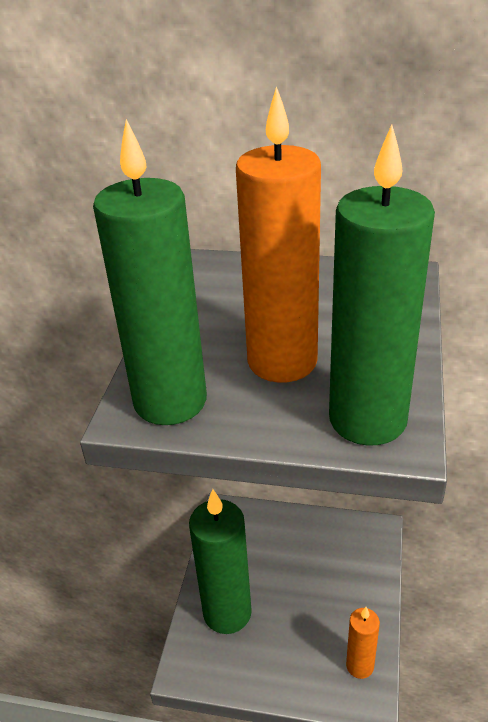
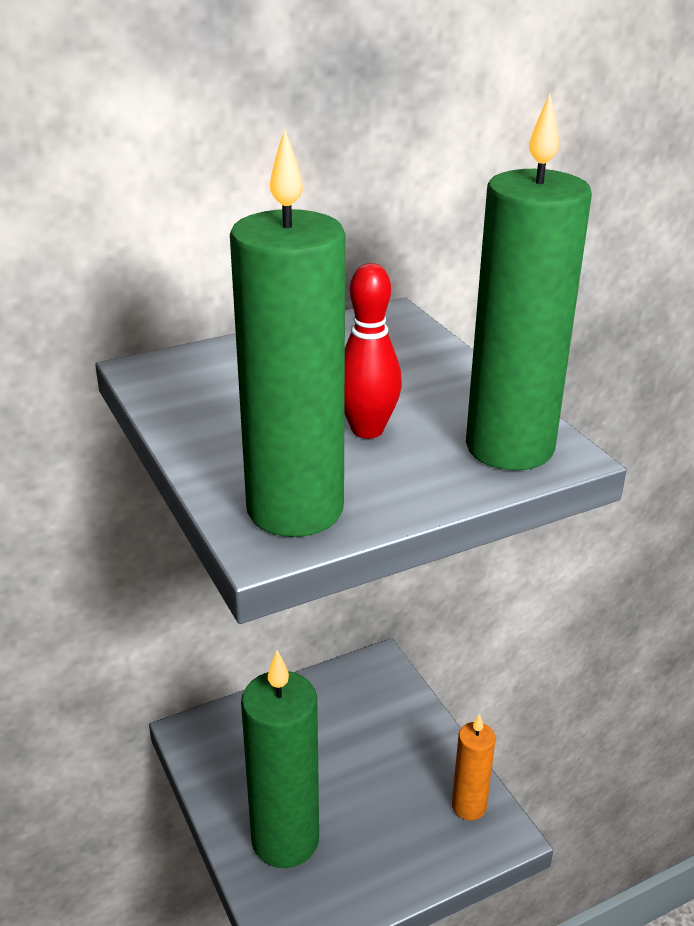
camera: 40 degrees left, 5 degrees down
orange candle [236,86,321,383] -> red bowling pin [344,263,402,439]

